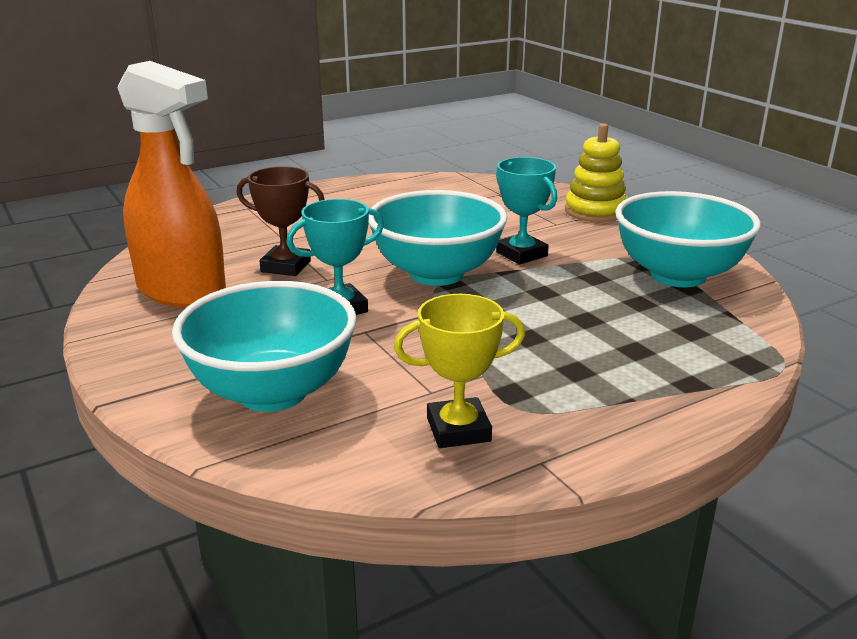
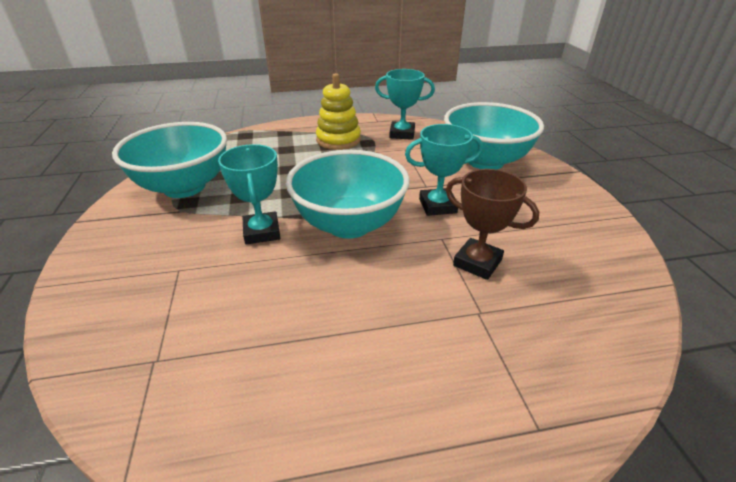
camera: 160 degrees left, 10 degrees up
orange spray bottle [118,61,226,308] -> none
yellow trophy [394,294,525,448] -> turquoise trophy [375,69,435,140]
yellow stacking toy [565,123,627,222] -> yellow stacking toy moved to [316,73,361,150]

